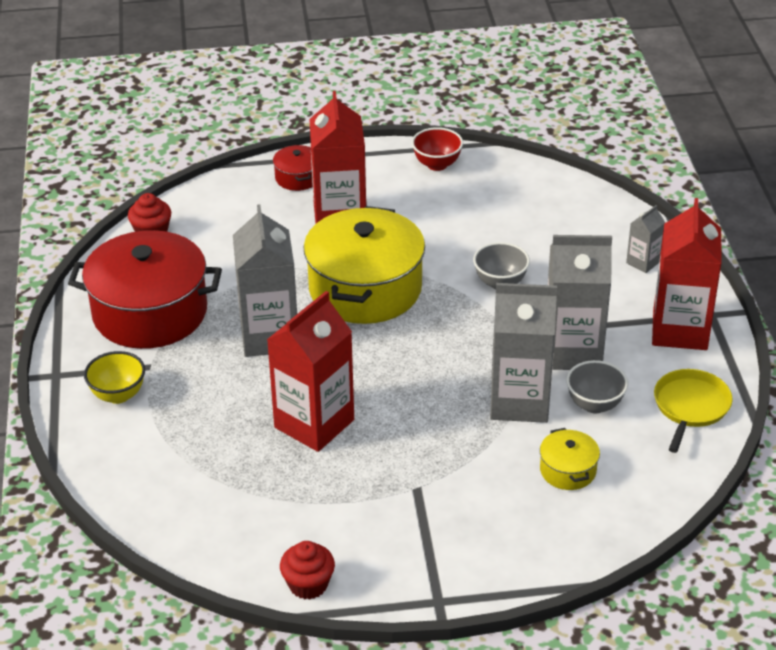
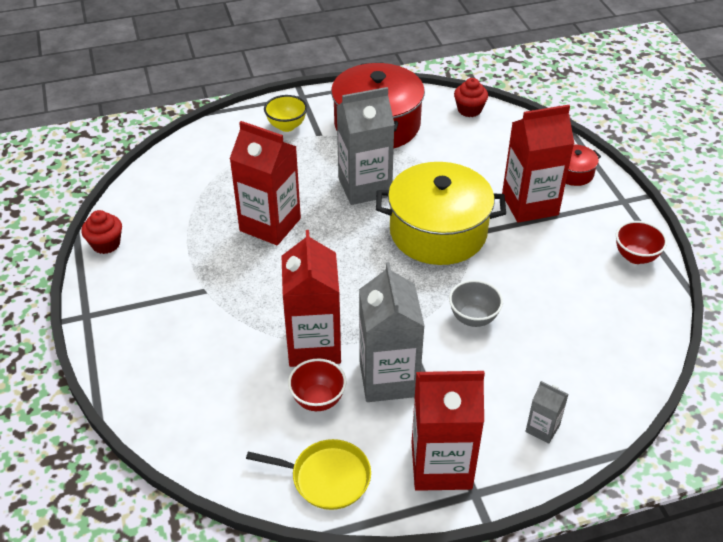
camera: 80 degrees right, 5 degrees up
grey carton [490,283,557,423] -> red carton [282,230,341,367]
yellow pot [540,428,600,490] -> none
grey bowl [566,360,628,413] -> red bowl [288,359,346,411]

